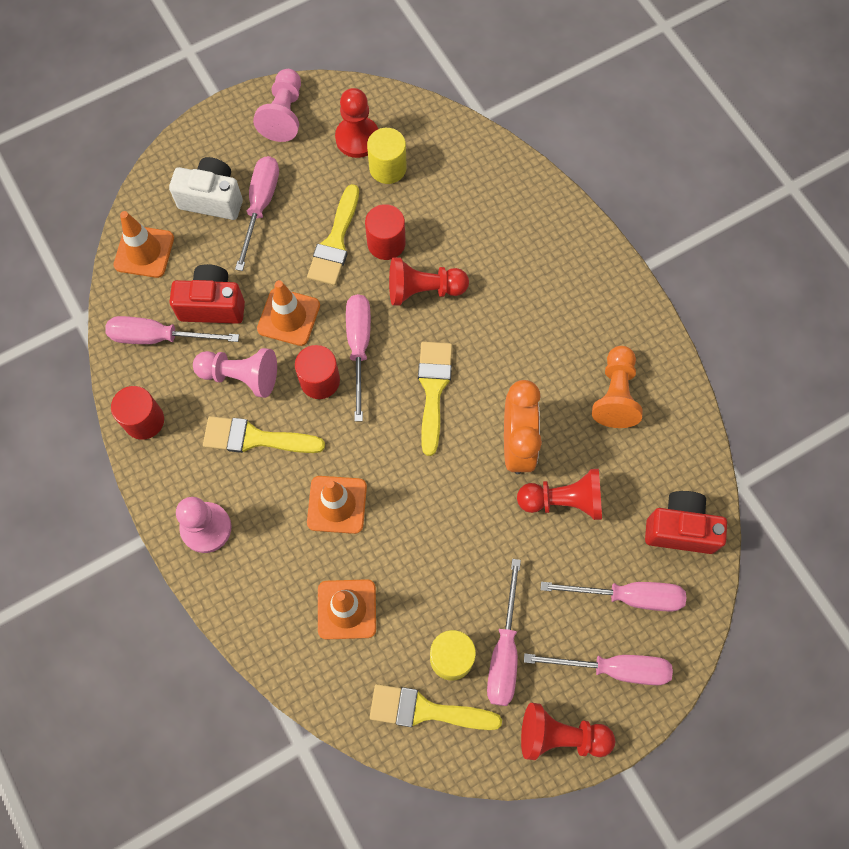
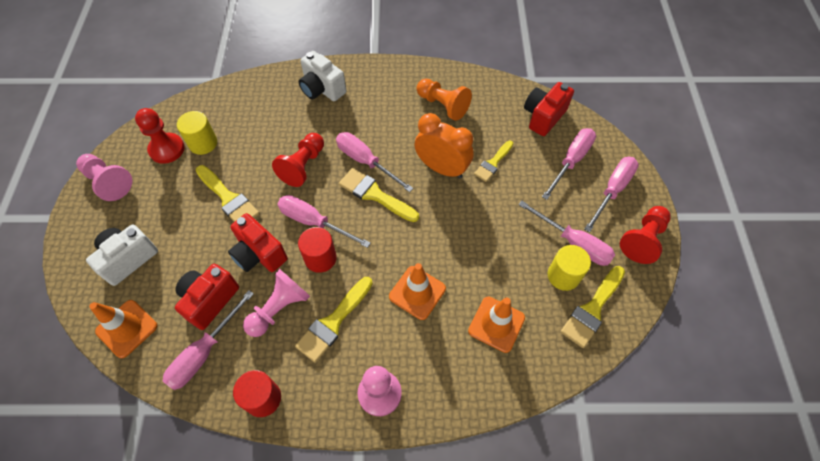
camera: 60 degrees left, 10 degrees down
pink screwdriver [235,156,279,271] -> pink screwdriver moved to [336,132,414,192]
orange traffic cone [257,280,320,346] -> red camera [228,213,288,272]
red cylinder [365,204,405,260] -> none
red pawn [517,469,602,520] -> yellow brush [474,140,513,182]
none -> white camera [299,51,346,101]

